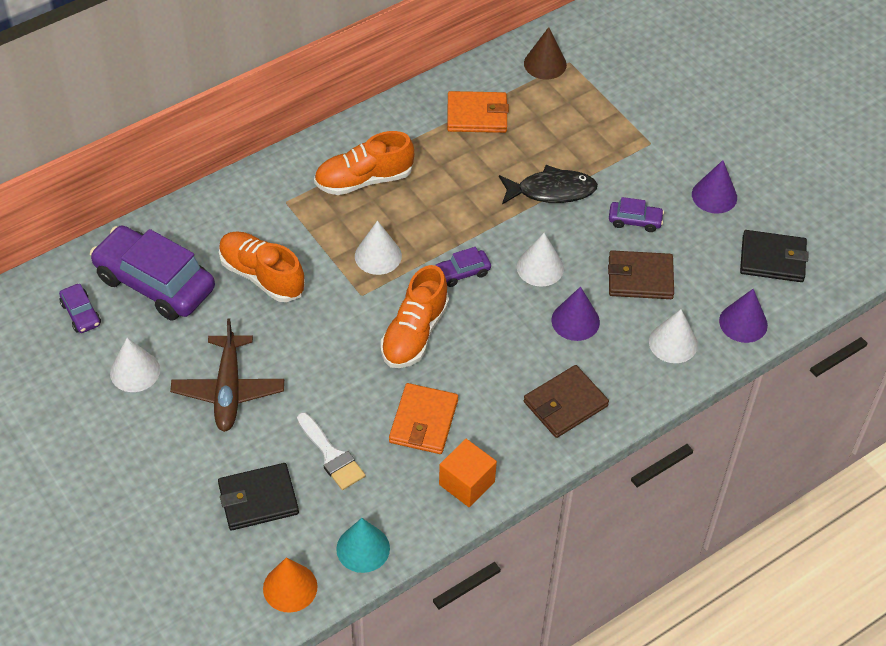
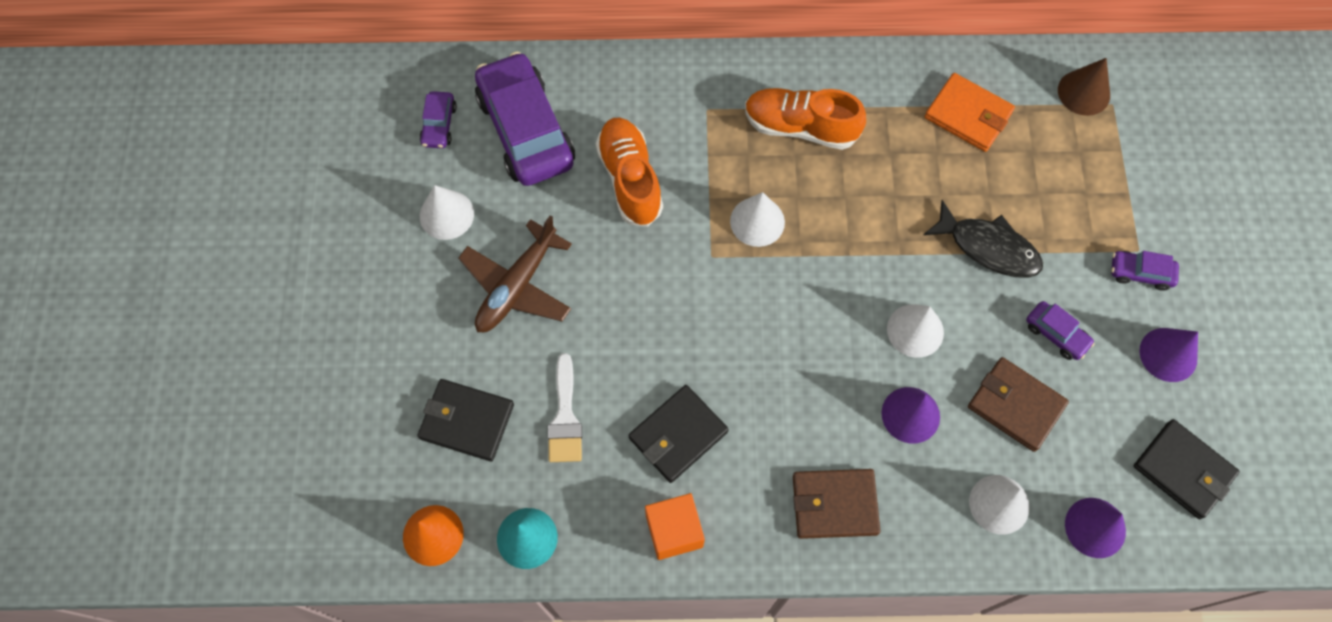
camera: 35 degrees right, 15 degrees up
orange shoe [381,265,449,368] -> none
orange wallet [389,383,458,454] -> black wallet [629,385,729,483]
purple car [435,247,491,287] -> purple car moved to [1111,251,1179,291]

